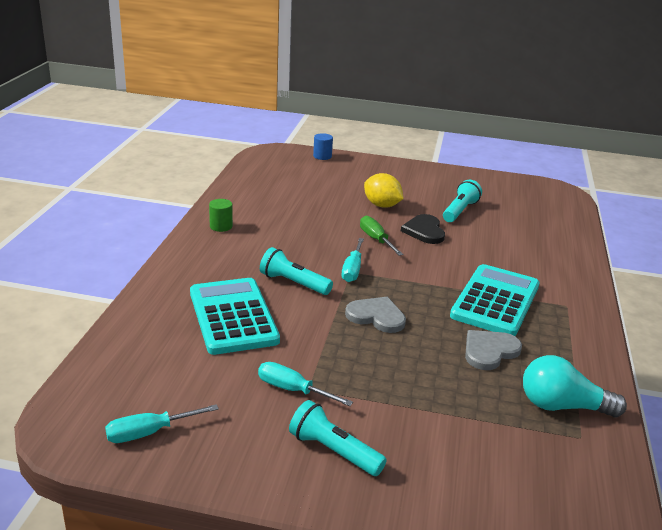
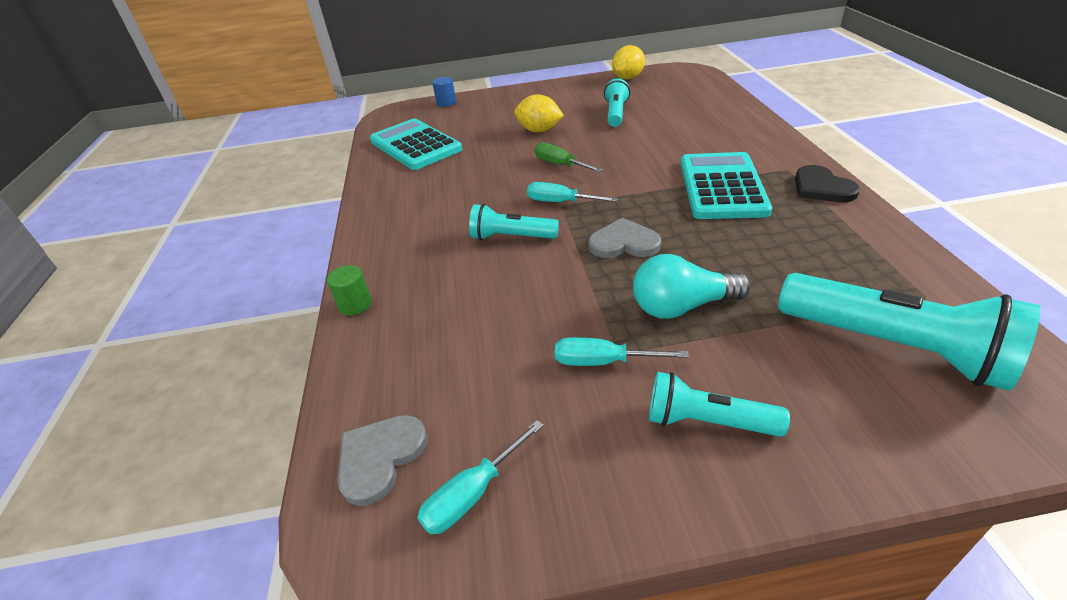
camera: 15 degrees left, 10 degrees up
turquoise calculator [190,278,280,355] -> turquoise calculator moved to [370,119,462,170]
green cylinder [209,199,233,232] -> green cylinder moved to [327,265,372,315]
turquoise screwdriver [342,238,364,282] -> turquoise screwdriver turned 120 degrees clockwise [527,182,618,202]
black heart [401,214,445,244] -> black heart moved to [795,165,860,202]
grey heart [465,330,522,370] -> grey heart moved to [337,415,428,506]
turquoise light bulb [523,355,627,417] -> turquoise light bulb moved to [633,254,750,319]
none -> yellow lemon [612,45,645,79]
none -> turquoise flashlight [778,273,1040,391]

